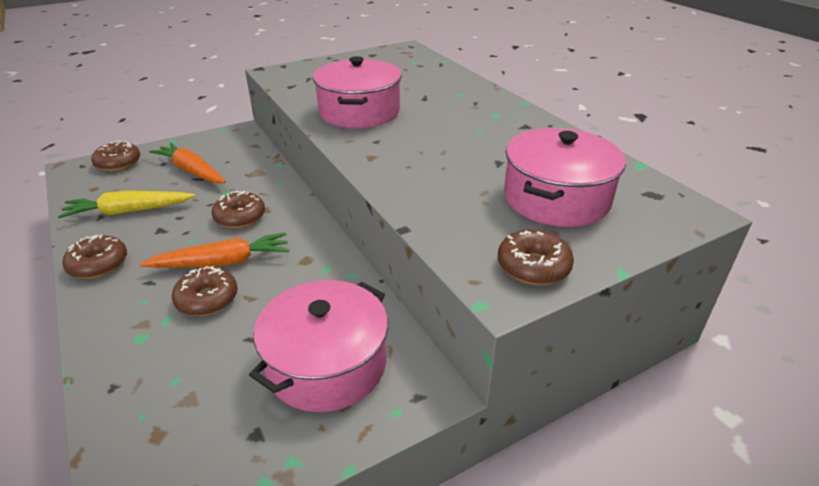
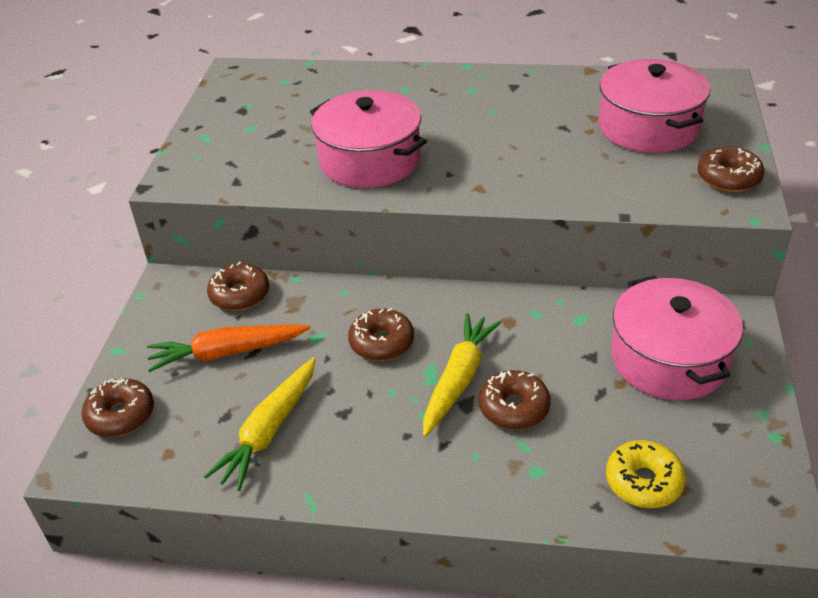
camera: 50 degrees left, 5 degrees up
brown donut [62,235,127,279] -> brown donut moved to [207,262,269,311]
orange carrot [140,232,289,268] -> yellow carrot [423,313,502,437]
none -> yellow donut [606,440,686,508]

